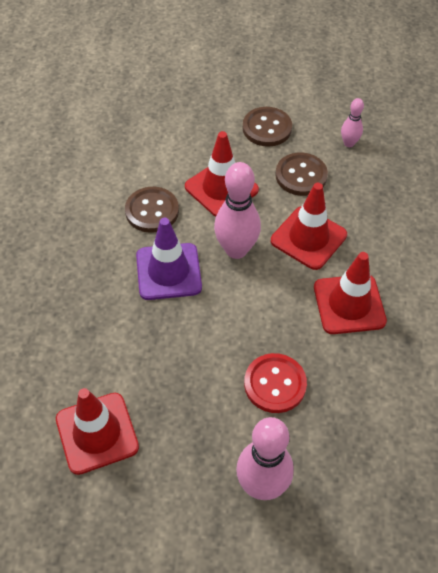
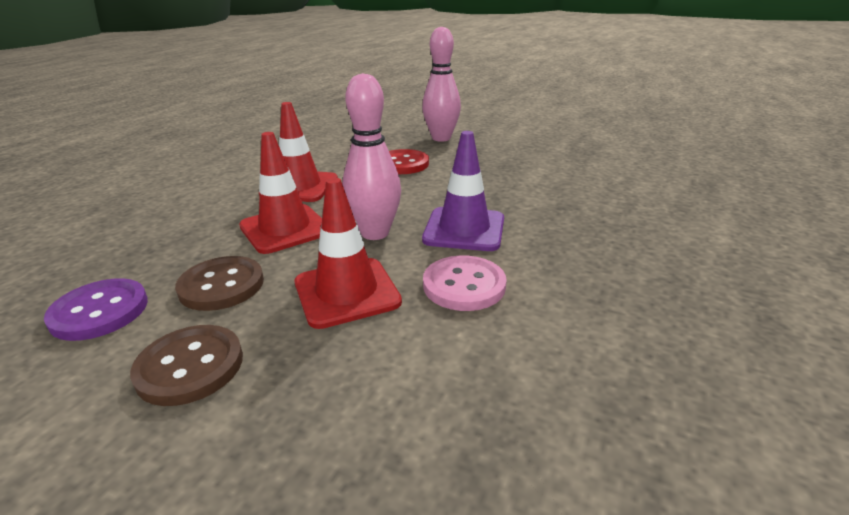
camera: 160 degrees left, 25 degrees down
red traffic cone [56,388,139,475] -> none
brown button [125,187,179,233] -> pink button [423,256,507,311]
pink bowling pin [341,98,364,147] -> purple button [44,278,148,341]

